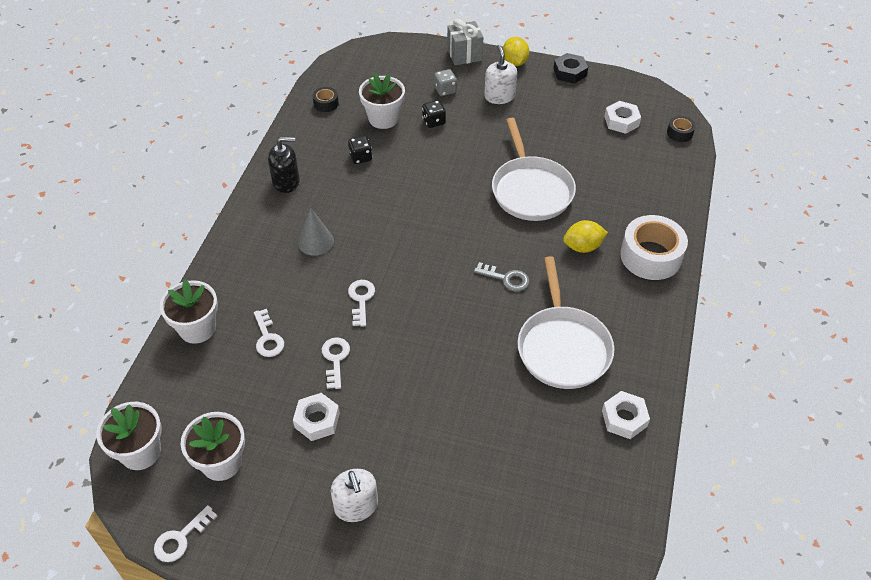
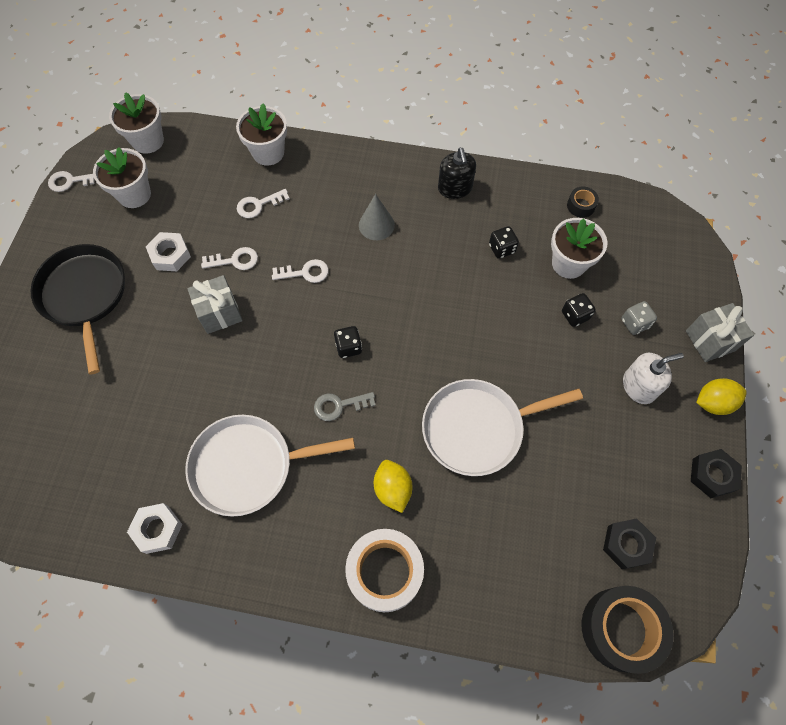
camera: 85 degrees right, 15 degrees up
white key [154,505,217,562] -> white key turned 45 degrees counterclockwise [48,171,98,192]
white soap dispenser [331,469,378,522] -> black pan [30,244,125,375]
grey key [474,262,530,291] -> grey key turned 60 degrees clockwise [314,392,376,421]
white nut [604,101,641,134] -> black nut [603,518,656,570]
black tape [667,116,696,142] -> black tape [582,586,674,674], size x2.11
none -> grey gift [187,275,243,334]
none -> black dice [334,326,362,358]

